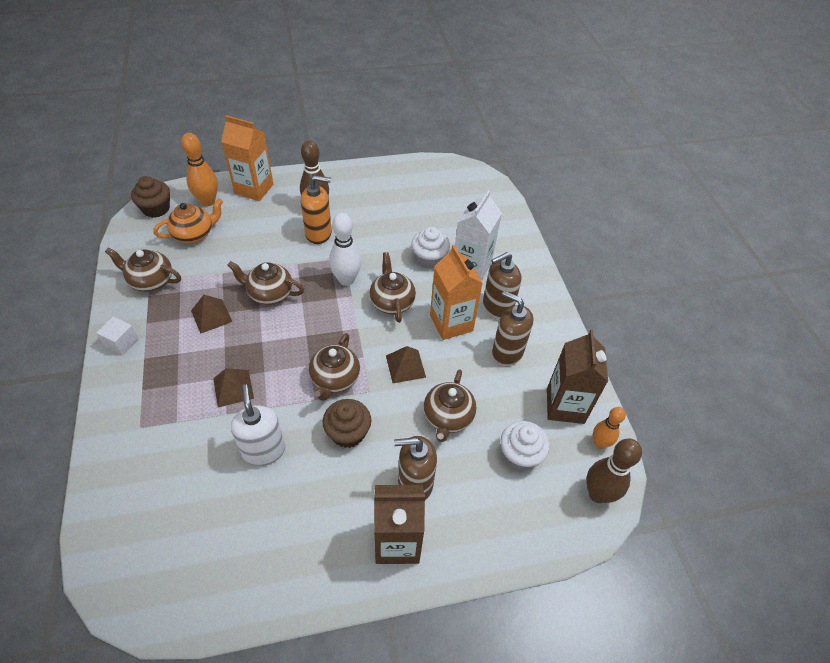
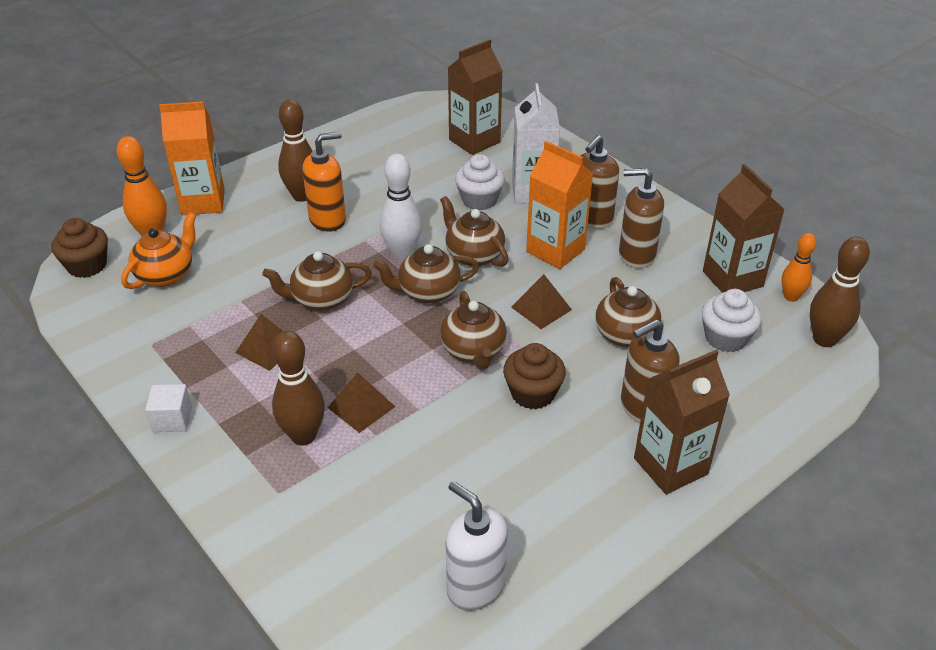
camera: 25 degrees left, 10 degrees down
brown teapot [105,247,181,292] -> brown teapot moved to [373,244,479,304]
white soap dispenser [231,384,285,466] -> white soap dispenser moved to [445,481,508,611]
none -> brown bowling pin [272,331,325,445]
none -> brown carton [448,39,503,155]

